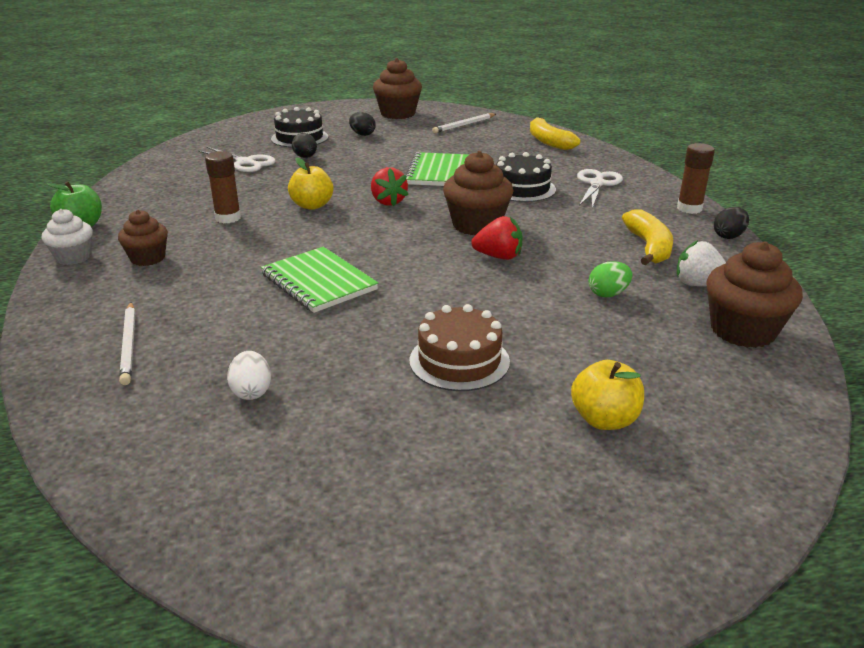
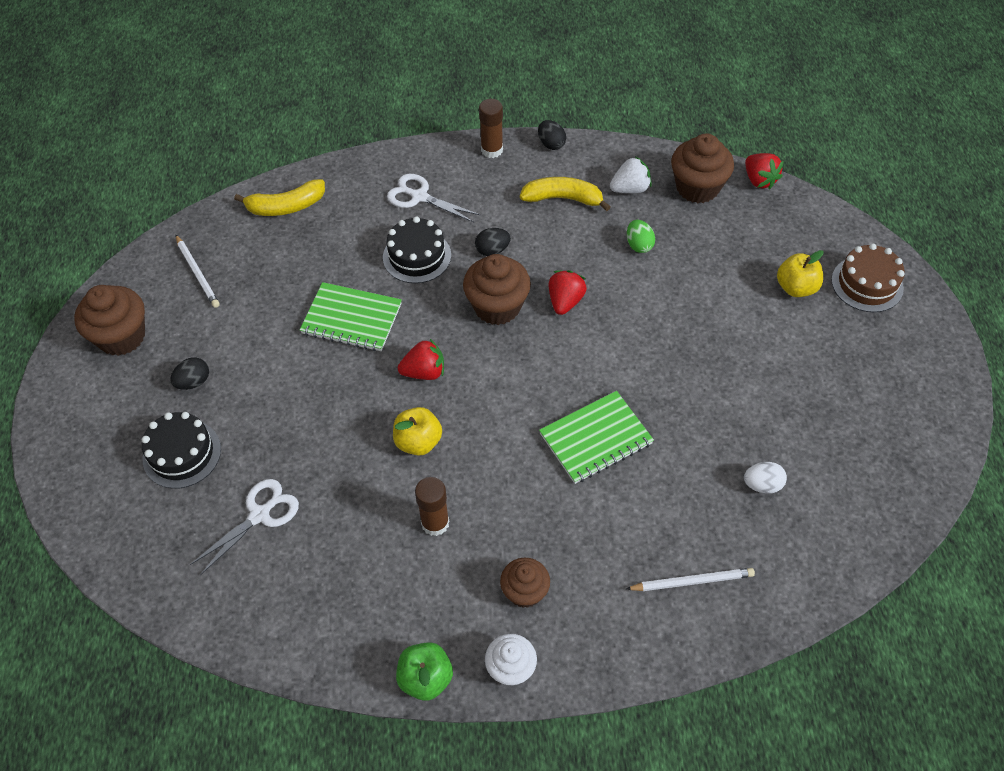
camera: 80 degrees left, 25 degrees up
black egg [292,133,317,158] -> black egg moved to [475,228,511,256]
brown cake [410,304,510,391] -> brown cake moved to [831,243,905,312]
white strawberry [677,240,726,286] -> white strawberry turned 150 degrees counterclockwise [610,156,652,193]
none -> red strawberry [745,153,783,189]

